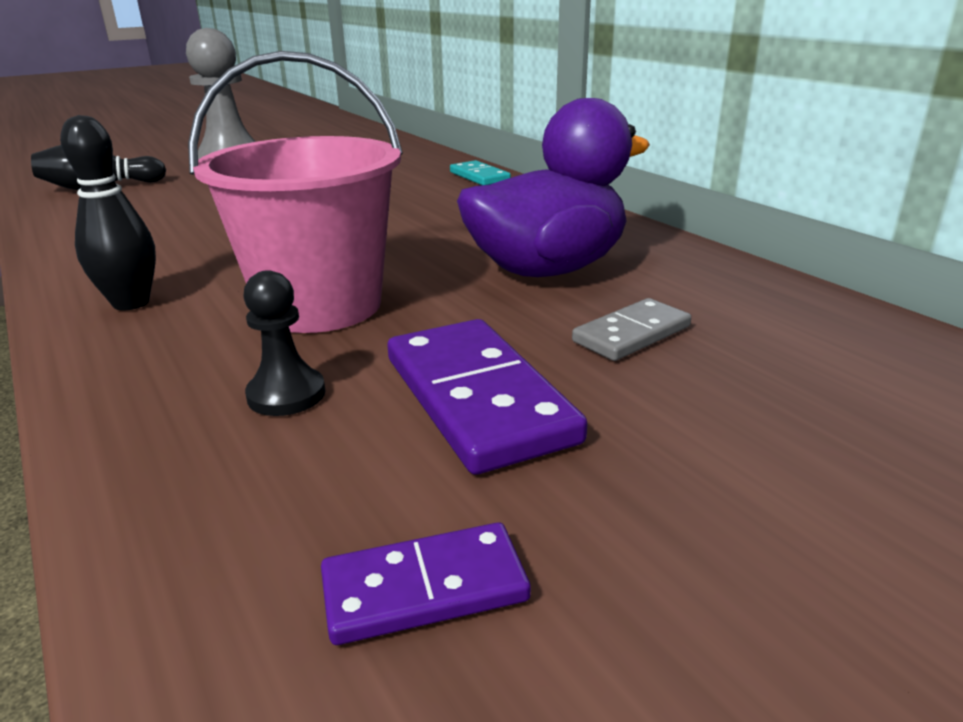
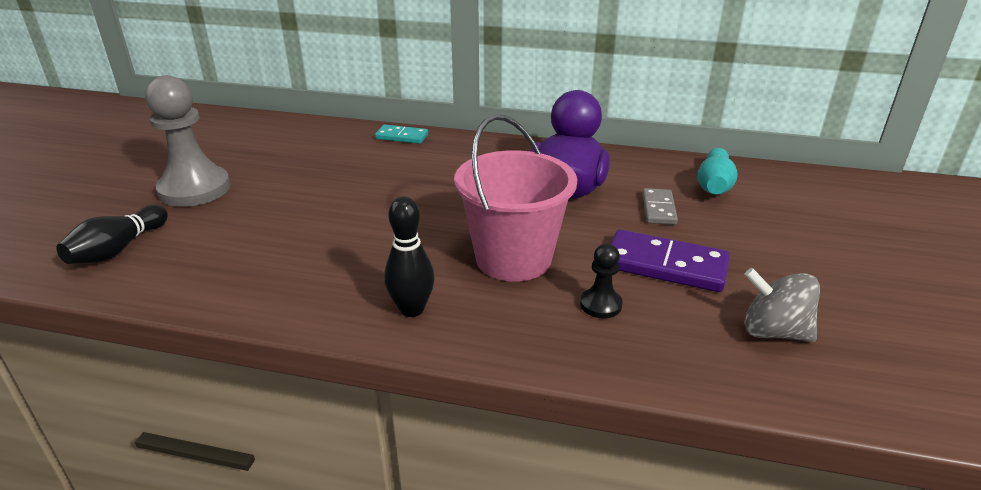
camera: 45 degrees left, 5 degrees up
purple domino [321,522,531,645] -> grey spinning top [744,268,820,342]
none -> turquoise bowling pin [697,148,737,195]

